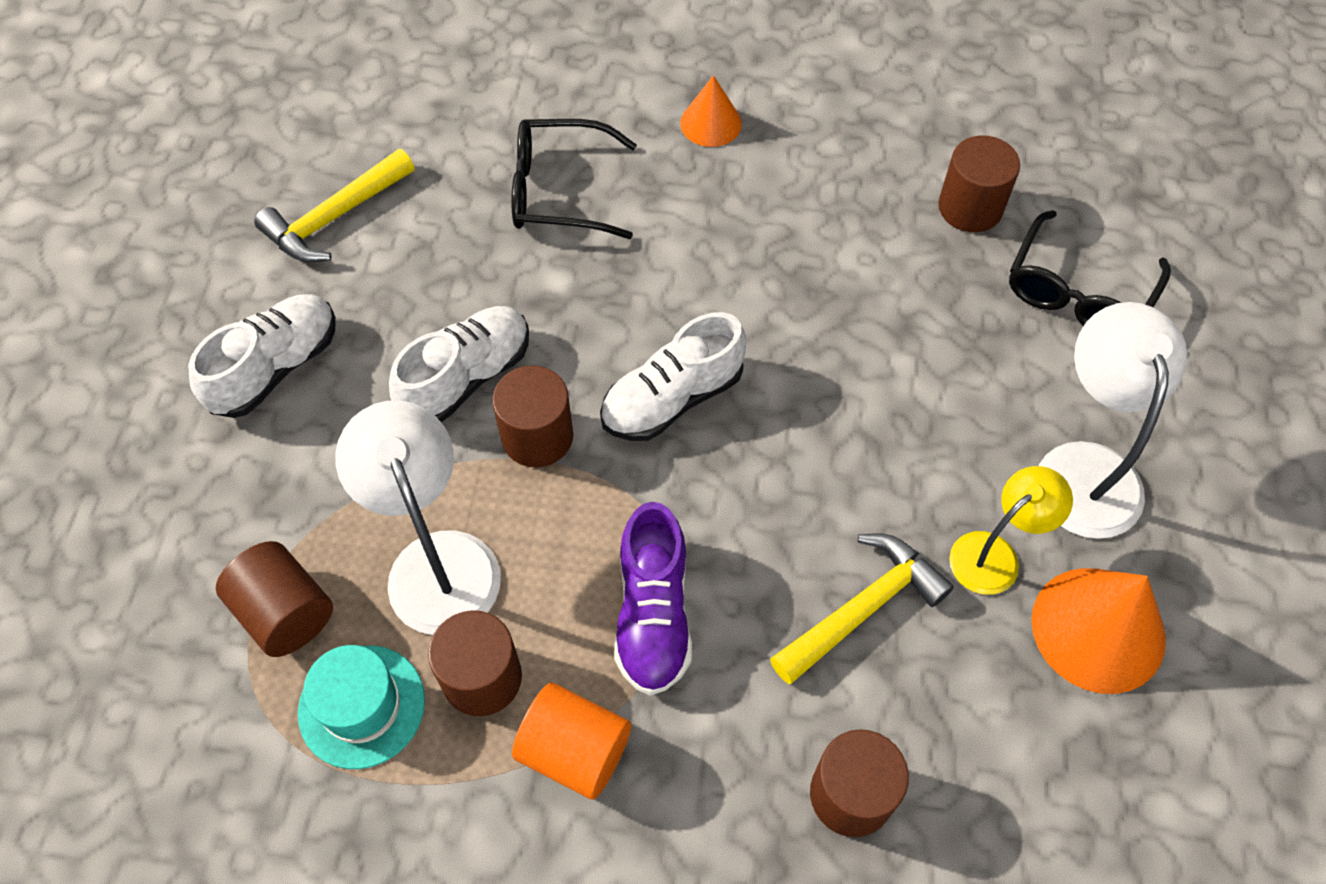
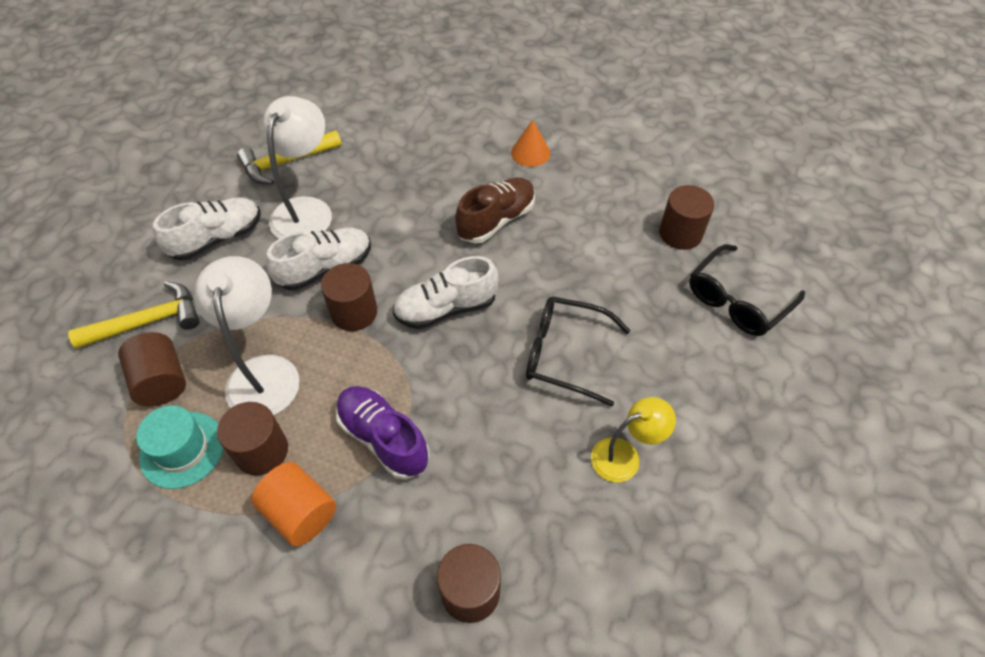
camera: 15 degrees right, 5 degrees down
black glasses [512,119,637,239] -> black glasses moved to [526,296,630,406]
purple shoe [614,502,692,695] -> purple shoe turned 120 degrees clockwise [336,386,429,480]
yellow hammer [770,534,954,684] -> yellow hammer moved to [68,281,200,349]
orange cone [1031,568,1166,694] -> none
white lamp [1039,302,1187,539] -> white lamp moved to [263,96,332,239]
none -> brown shoe [455,177,535,243]

